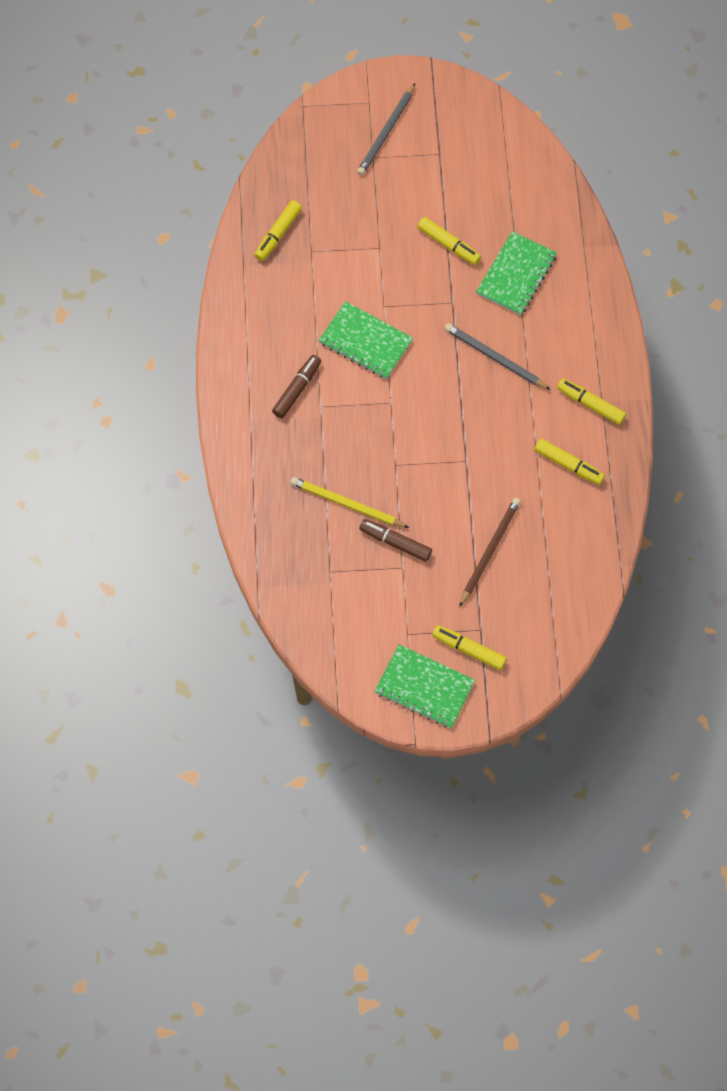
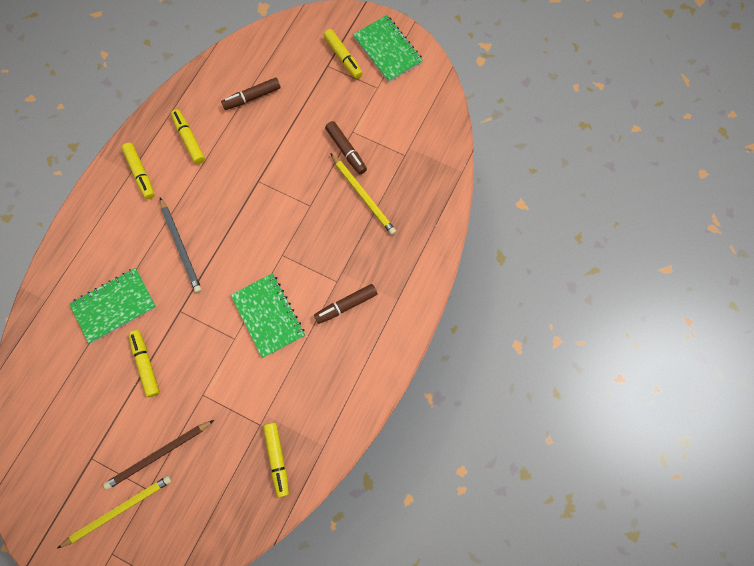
camera: 150 degrees left, 5 degrees up
yellow marker [254,200,302,261] -> yellow marker turned 105 degrees clockwise [263,423,289,497]
grey pencil [357,84,415,176] -> yellow pencil [57,475,172,549]
brown pencil [459,498,521,607] -> brown pencil moved to [103,420,214,490]
none -> brown marker [221,77,281,110]

